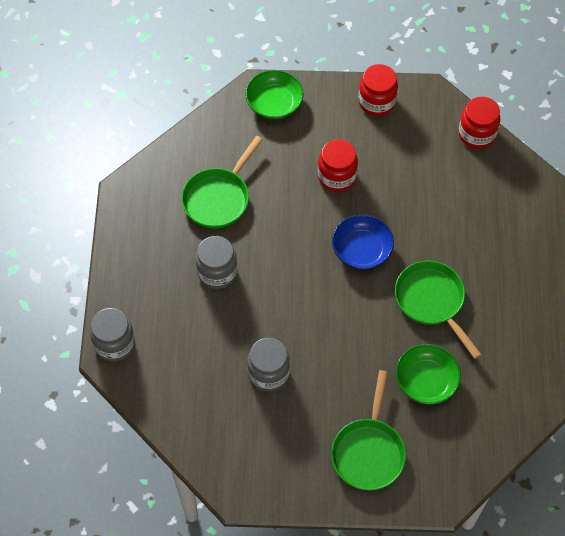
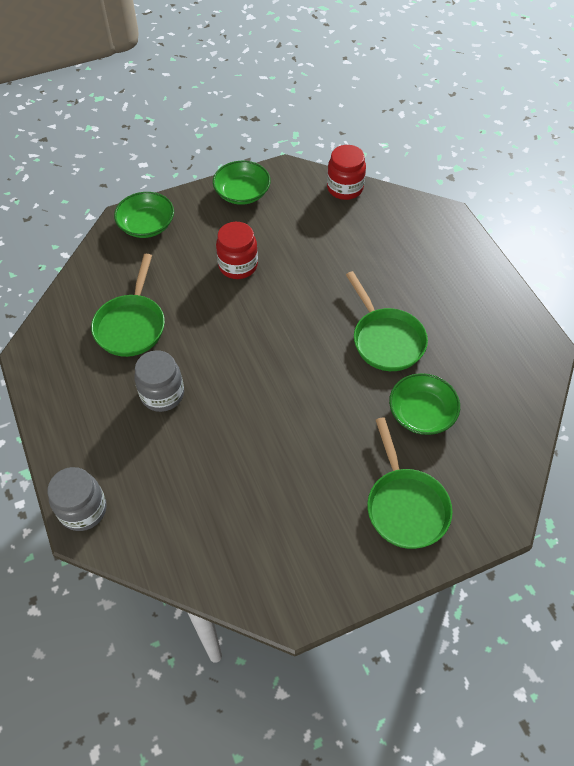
camera: 25 degrees left, 5 degrees down
grey jar [247,338,290,391] -> none
blue bowl [332,214,394,269] -> none
red jar [359,64,398,116] -> green bowl [213,161,271,205]
green pan [395,261,482,359] -> green pan turned 150 degrees counterclockwise [346,271,428,371]

